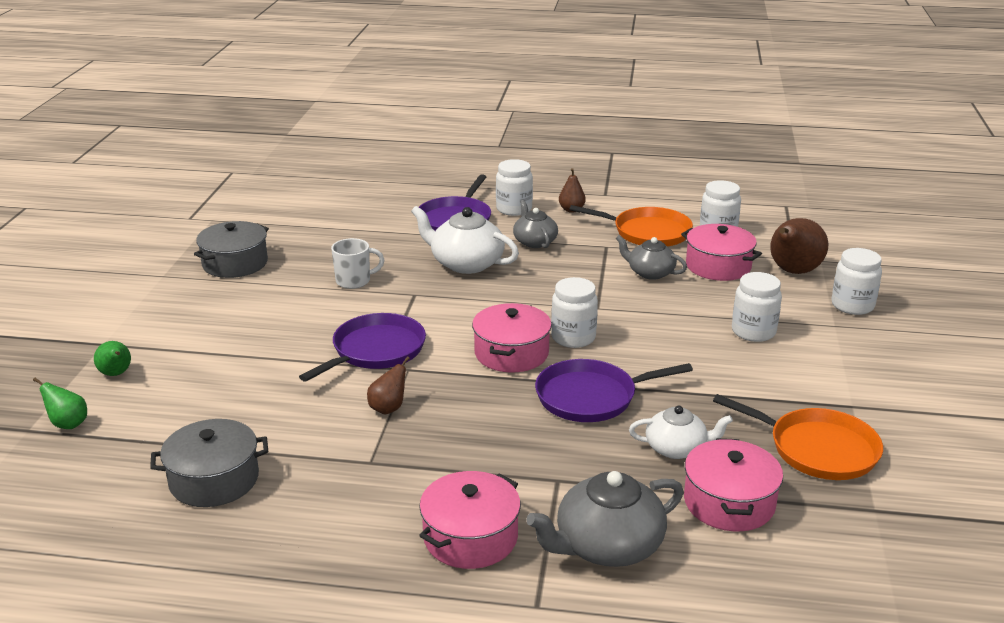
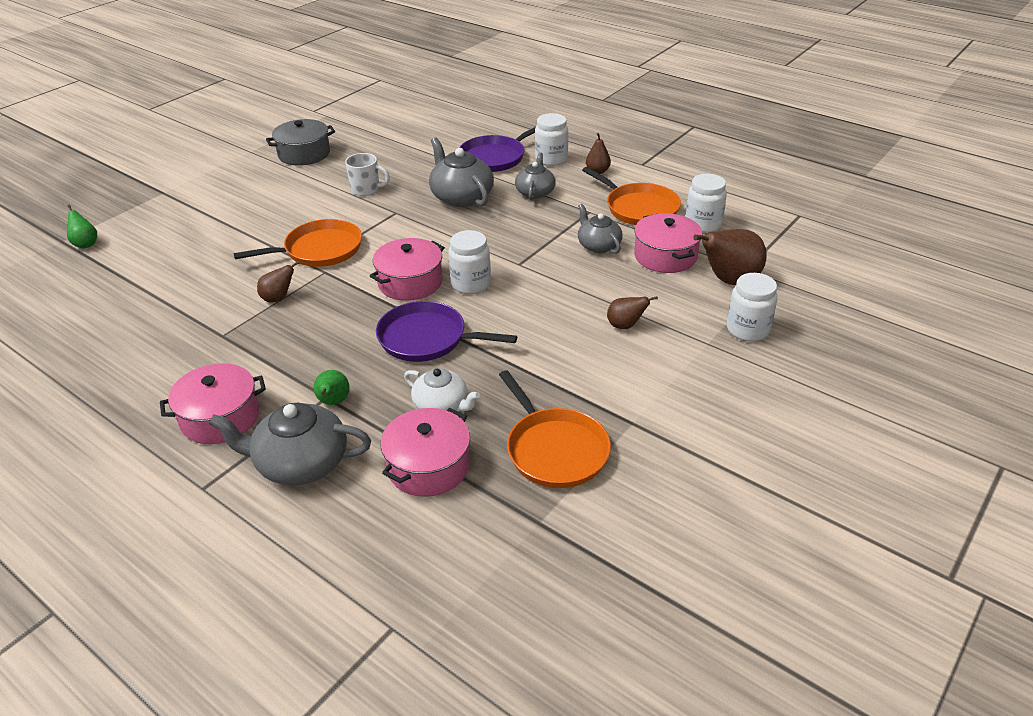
camera: 30 degrees right, 10 degrees up
green pear [94,341,131,376] -> green pear moved to [314,370,349,405]
grey pot [150,419,268,507] -> none
purple pan [299,313,426,382] -> orange pan [234,219,362,267]
white teapot [411,206,519,274] -> grey teapot [429,137,494,207]
white jar [732,272,782,342] -> brown pear [607,296,658,329]

